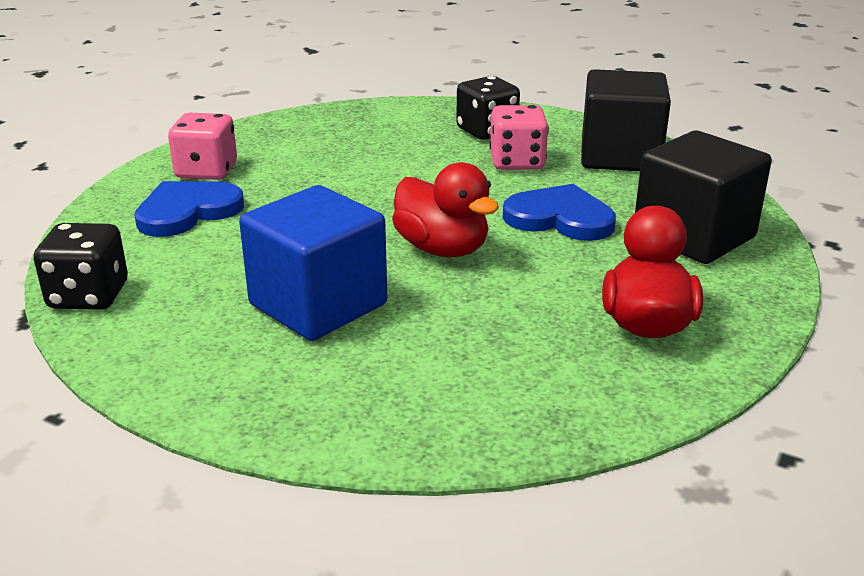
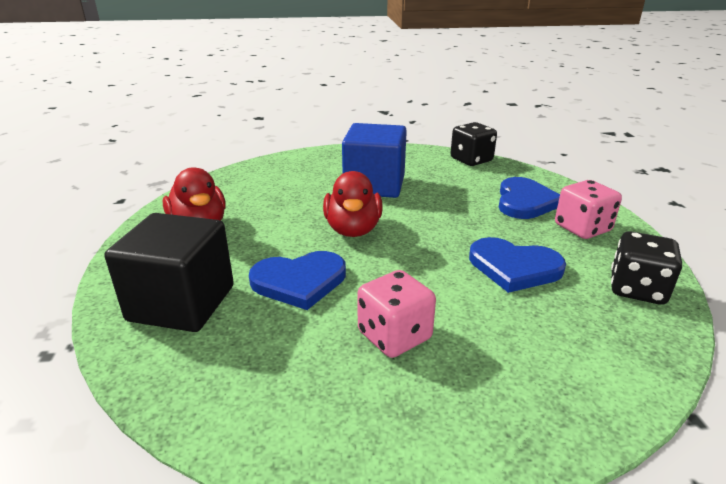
camera: 145 degrees right, 0 degrees up
red duck [392,162,499,257] -> red duck turned 105 degrees counterclockwise [323,171,383,237]
black dice [456,76,520,140] -> black dice moved to [611,231,682,305]
black cube [581,69,671,171] -> none
none -> blue heart [469,237,566,293]

